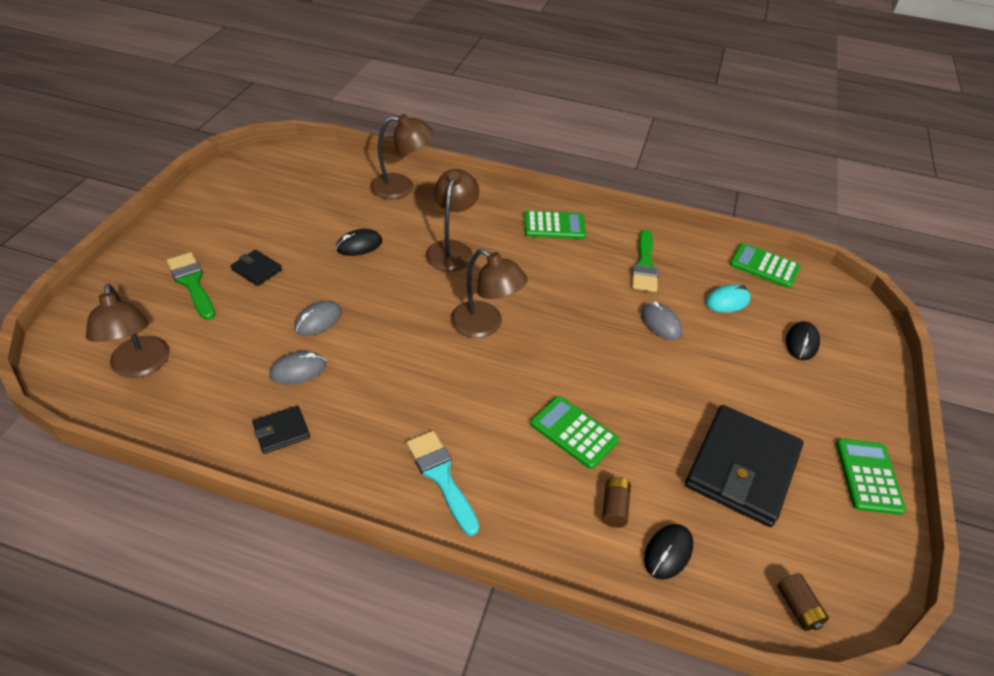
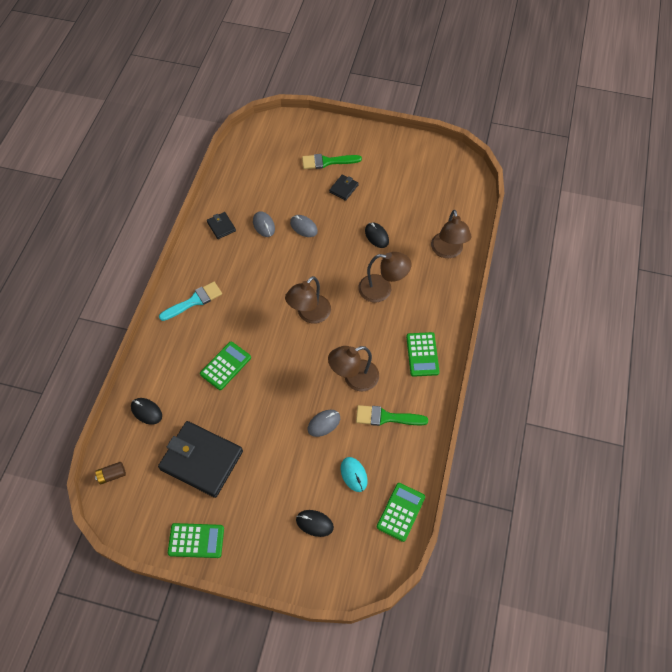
camera: 90 degrees right, 15 degrees up
brown lamp [86,284,170,378] -> brown lamp moved to [328,346,379,391]
green brush [167,252,215,320] -> green brush turned 150 degrees counterclockwise [302,154,362,169]
brown battery [602,477,631,528] -> none

